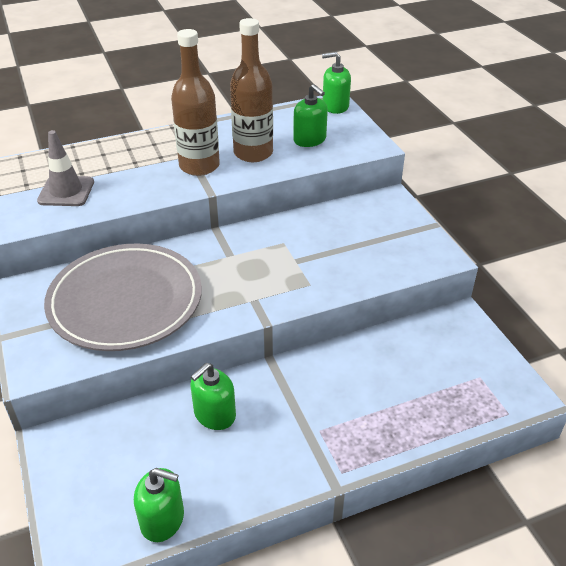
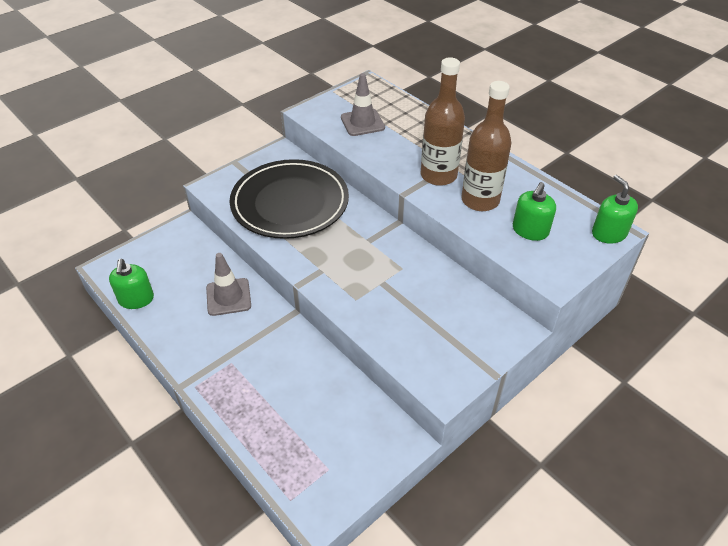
camera: 70 degrees right, 5 degrees up
grey plate [44,244,202,351] -> black plate [230,159,349,239]
green soap dispenser [190,363,236,430] -> grey traffic cone [206,253,251,316]

